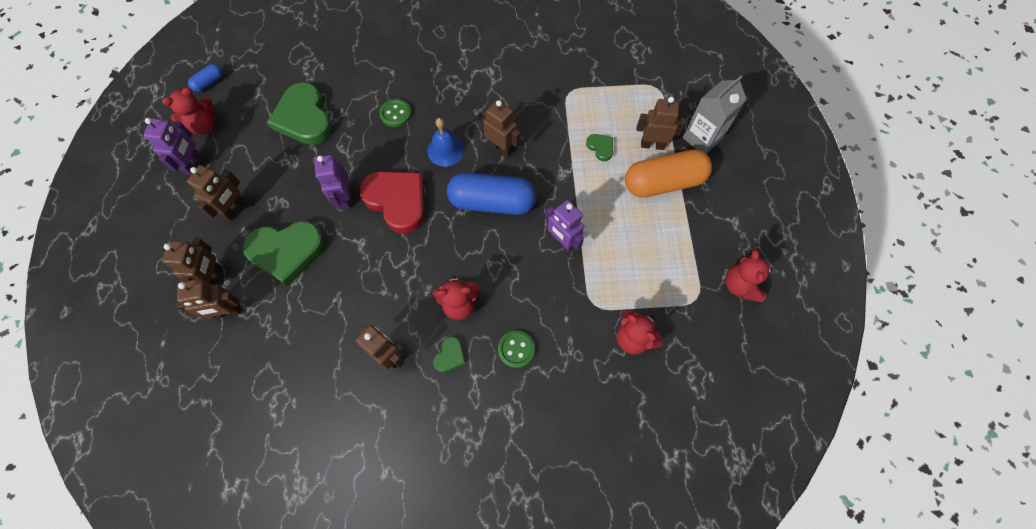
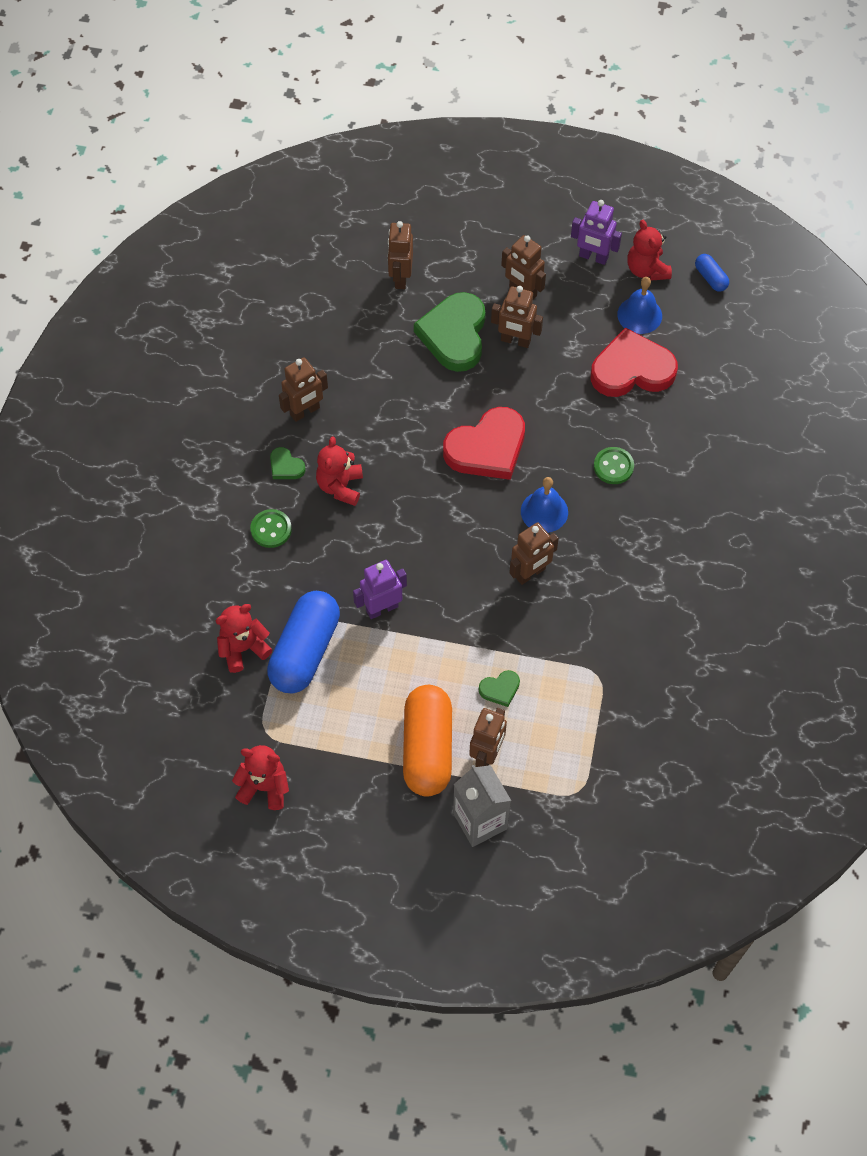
camera: 105 degrees right, 5 degrees down
brown robot [162,238,221,285] -> brown robot moved to [491,286,543,348]
green heart [267,82,332,145] -> red heart [591,328,678,397]
purple robot [314,155,350,210] -> none
blue capsule [447,172,536,215] -> blue capsule moved to [267,591,340,693]
none -> blue bell [617,277,662,334]

